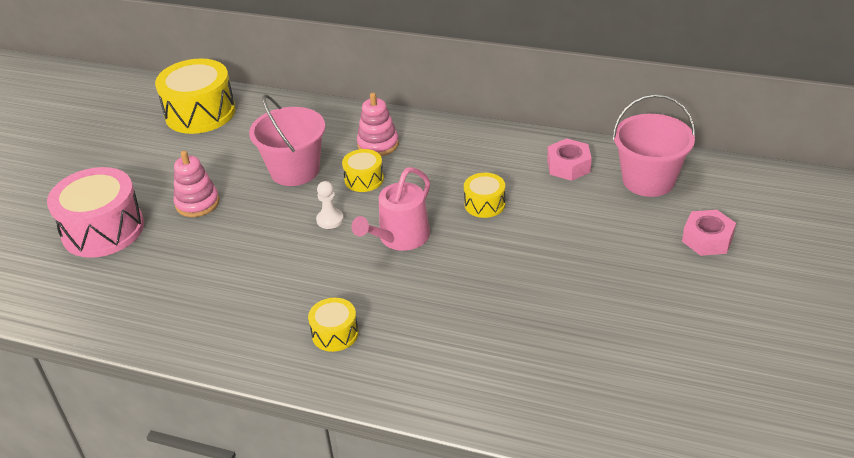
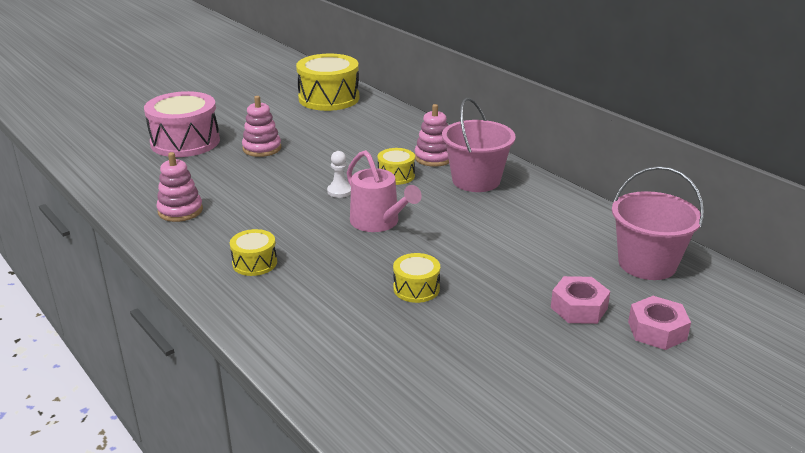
camera: 30 degrees right, 10 degrees down
pink bucket [249,95,325,186] -> pink bucket moved to [442,98,516,192]
pink watering can [352,167,430,251] -> pink watering can turned 105 degrees counterclockwise [347,150,422,232]
yellow drum [464,173,505,218] -> yellow drum moved to [393,253,440,303]
pink nut [547,138,592,181] -> pink nut moved to [551,276,610,324]
none -> pink stacking toy [156,152,203,222]

